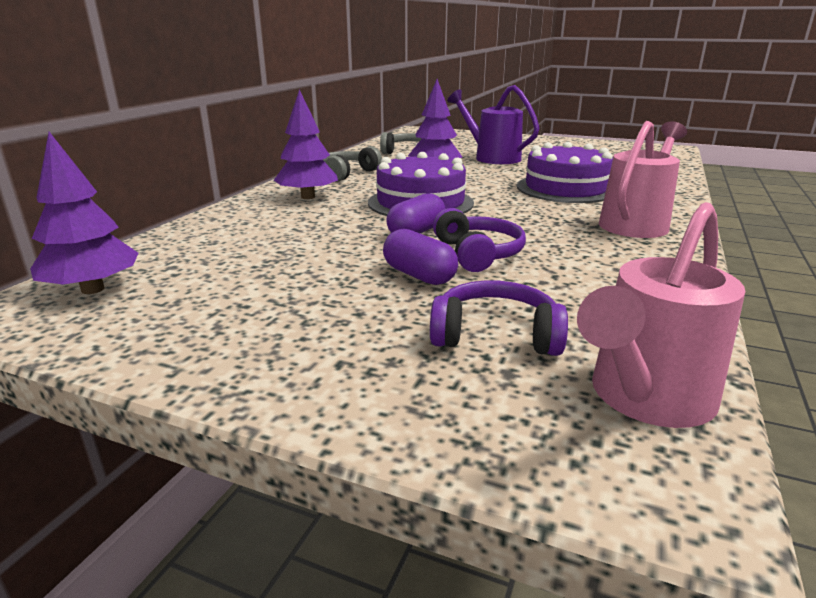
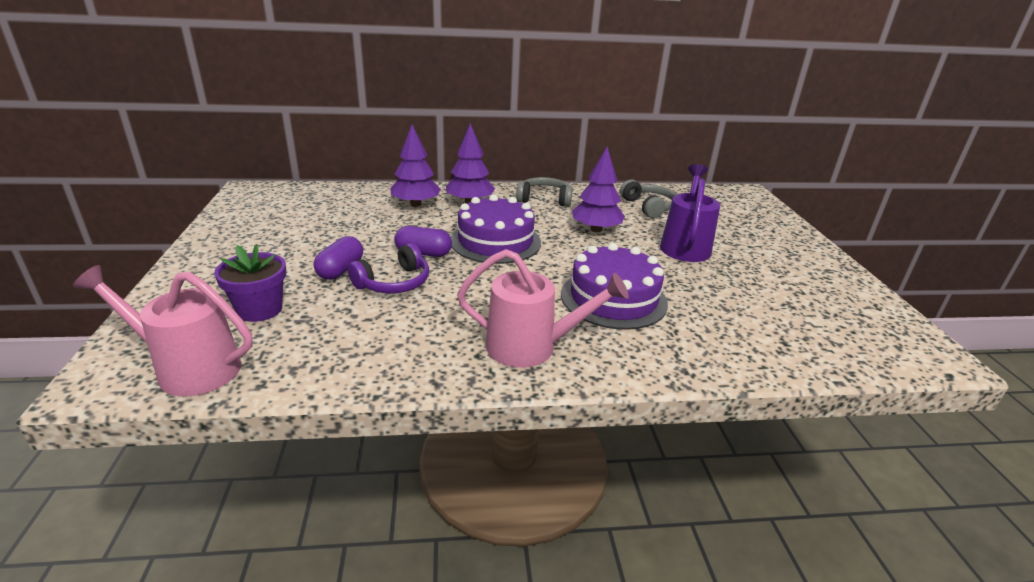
camera: 60 degrees right, 5 degrees up
purple tree [30,132,138,294] -> purple tree moved to [390,125,441,207]
purple headphones [430,280,568,356] -> purple flower pot [214,244,286,322]

